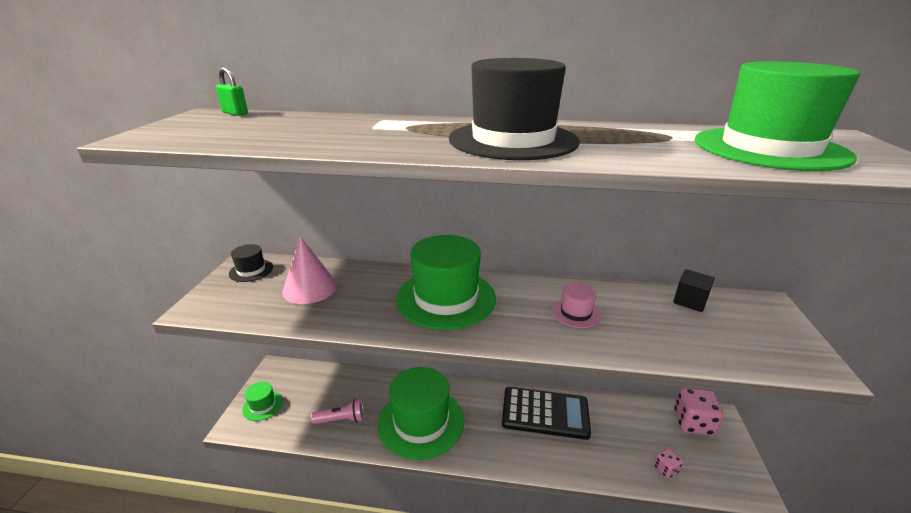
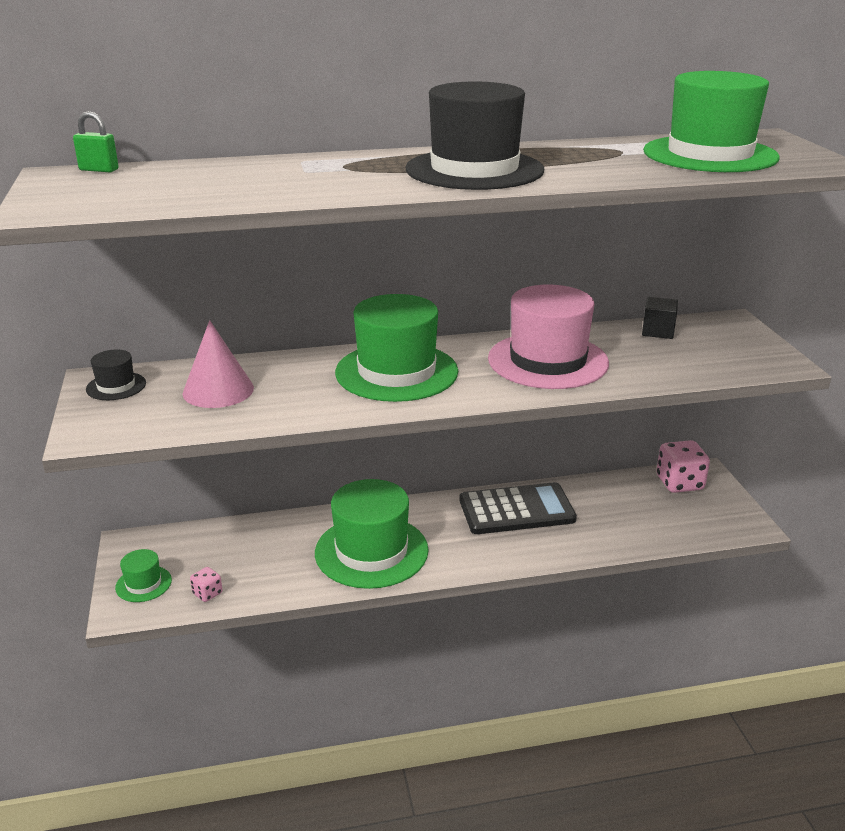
camera: 20 degrees left, 0 degrees up
pink flashlight [311,399,364,424] -> none
pink hat [552,282,601,328] -> pink hat [488,285,609,389], size x2.18
pink dice [654,448,683,478] -> pink dice moved to [190,567,223,602]

